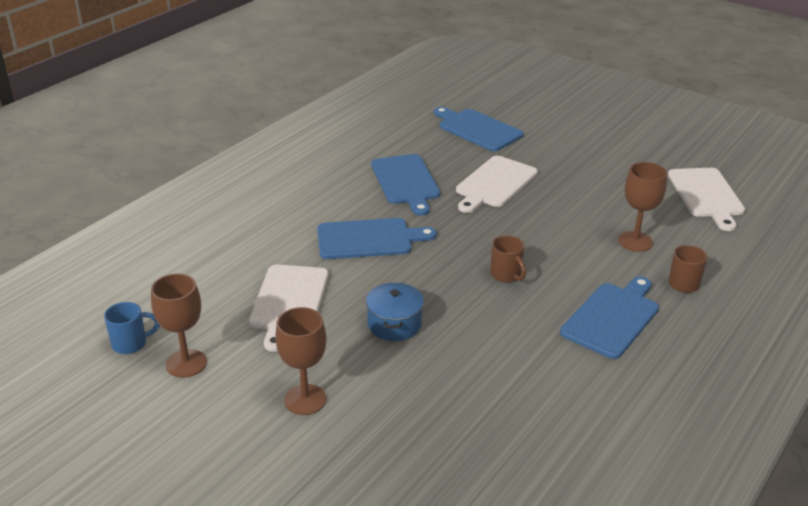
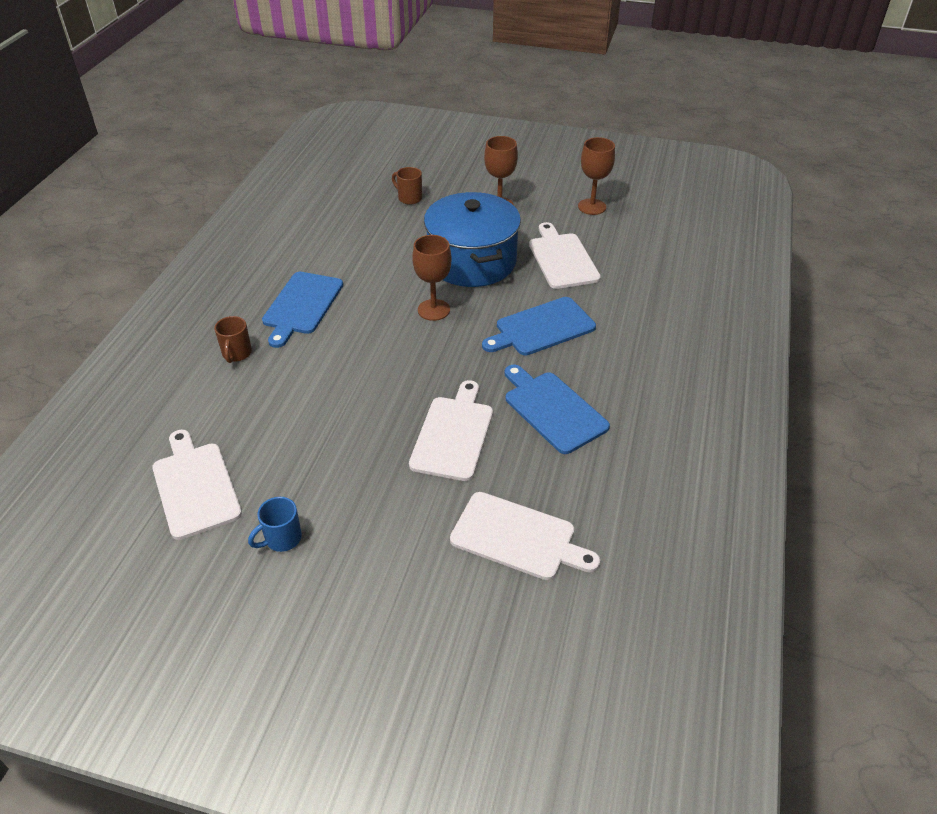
camera: 160 degrees right, 10 degrees up
blue mug [104,302,160,354] -> blue mug moved to [248,497,302,552]
blue pot [366,283,424,341] -> blue pot [424,192,521,287], size x2.06
blue cutting board [434,107,523,151] -> white cutting board [450,492,600,580]
brown mug [490,235,526,282] -> brown mug moved to [392,167,422,205]
brown goblet [618,162,667,252] -> brown goblet moved to [412,235,452,321]

